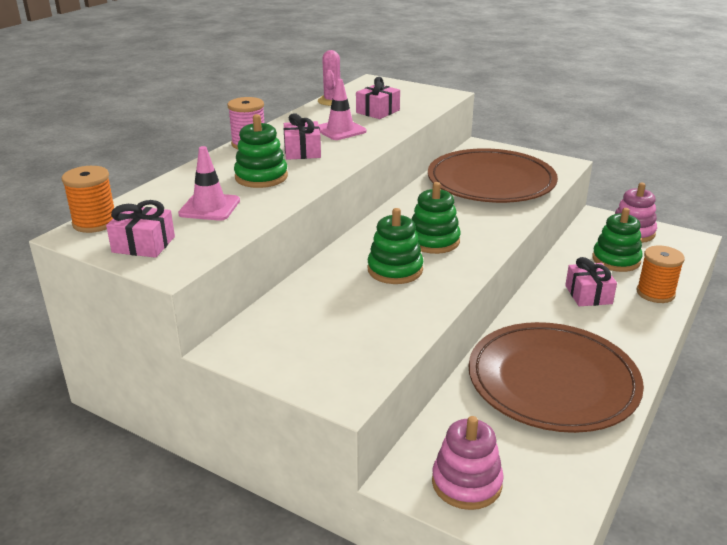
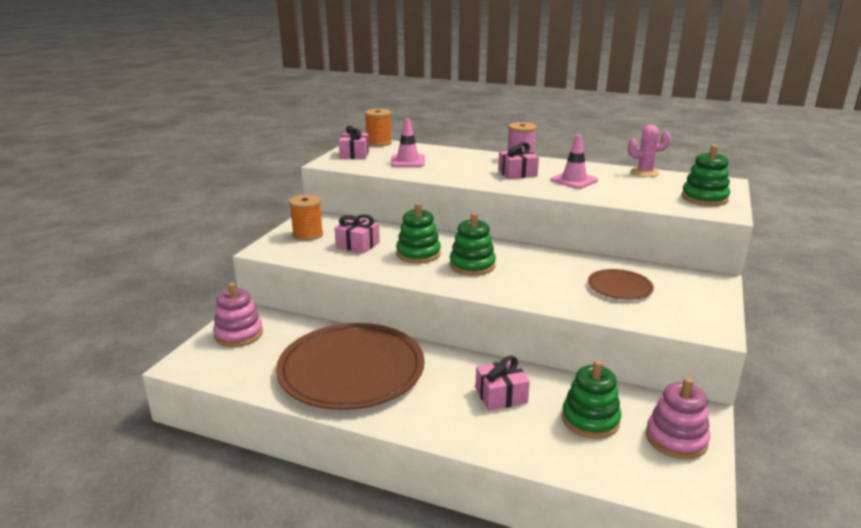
camera: 80 degrees right, 5 degrees down
green stacking toy [234,114,288,188] -> green stacking toy moved to [681,145,730,206]
pink gift [356,77,400,119] -> pink gift moved to [335,214,380,254]
brown plate [428,148,558,203] -> brown plate [588,269,654,300], size x0.46
orange spool [637,246,685,303] -> orange spool moved to [289,195,323,241]

